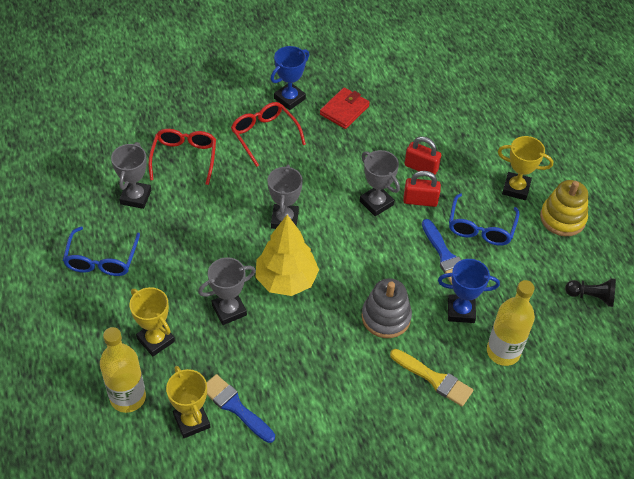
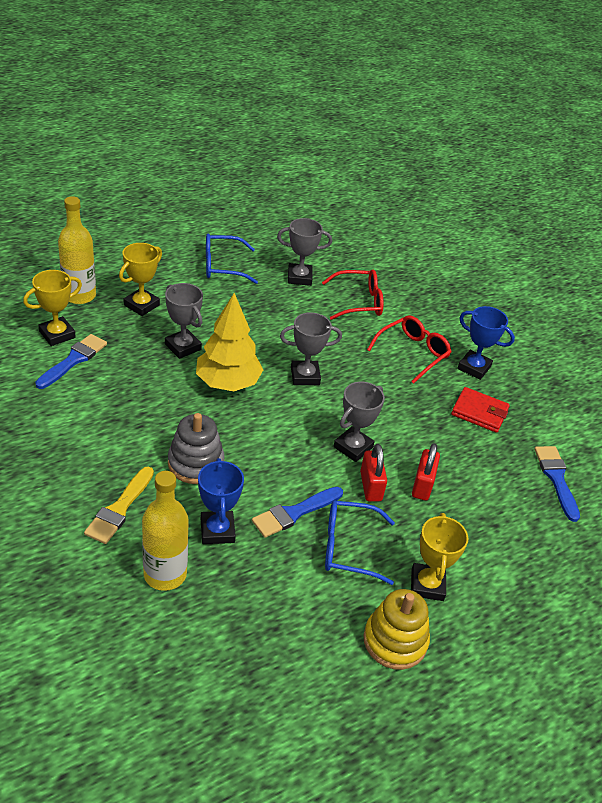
camera: 75 degrees right, 10 degrees down
black pawn [565,278,616,307] -> none
none -> blue brush [534,446,580,522]

